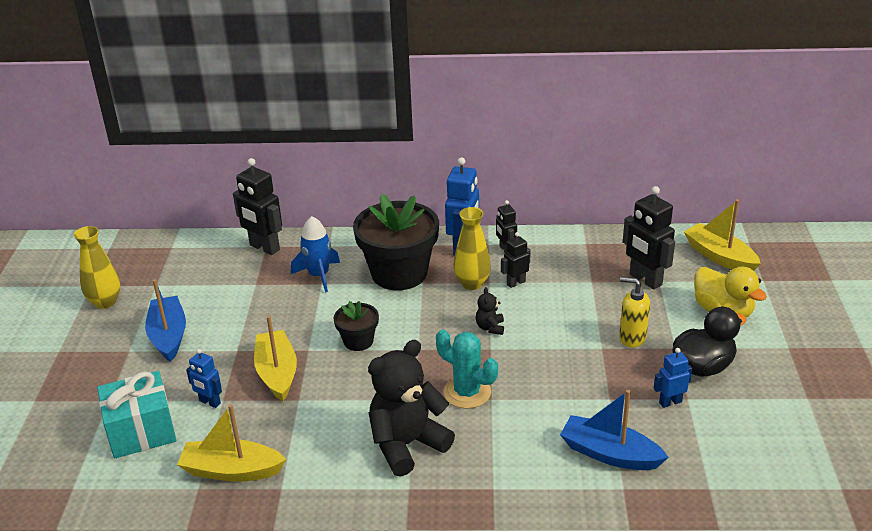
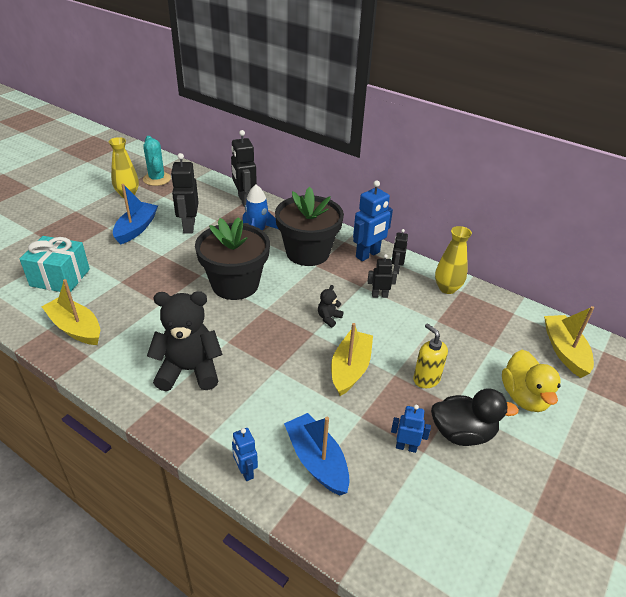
camera: 30 degrees right, 5 degrees up
blue robot [186,349,222,408] -> blue robot moved to [232,428,258,481]
yellow boat [254,315,297,401] -> yellow boat moved to [331,323,373,396]
black flower pot [333,301,379,351] -> black flower pot [195,217,270,300], size x2.04
turquoise cactus [436,329,498,409] -> turquoise cactus moved to [143,136,171,186]
yellow vase [453,207,491,290] -> yellow vase moved to [435,226,472,294]
black robot [623,186,675,289] -> black robot moved to [171,153,198,234]

